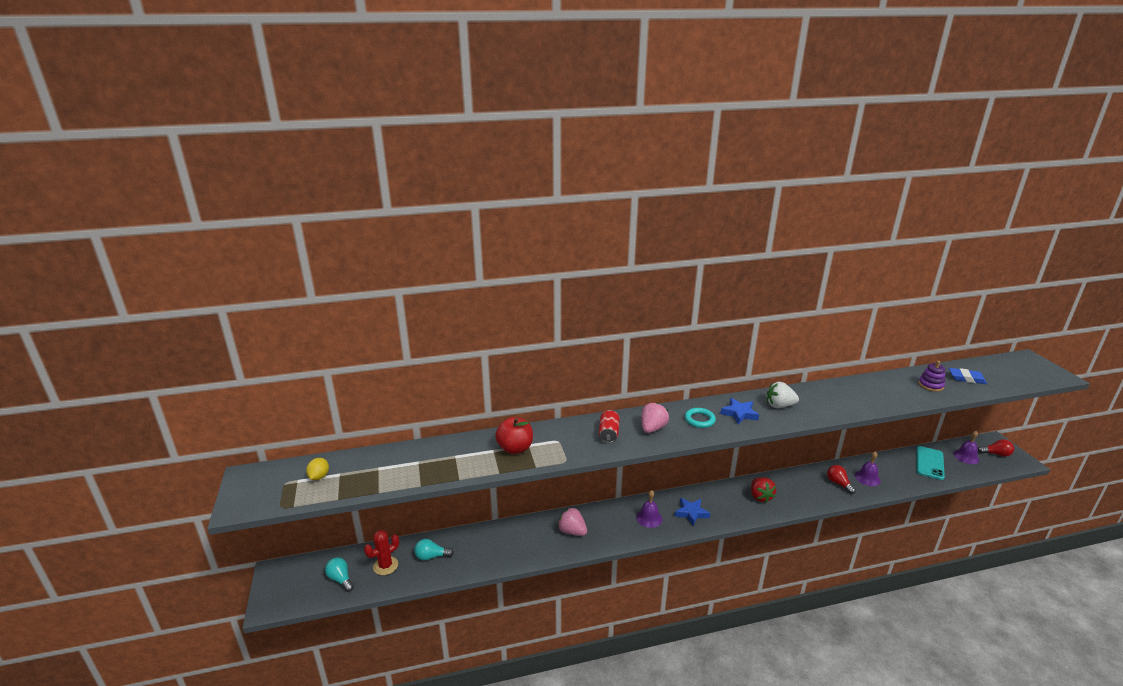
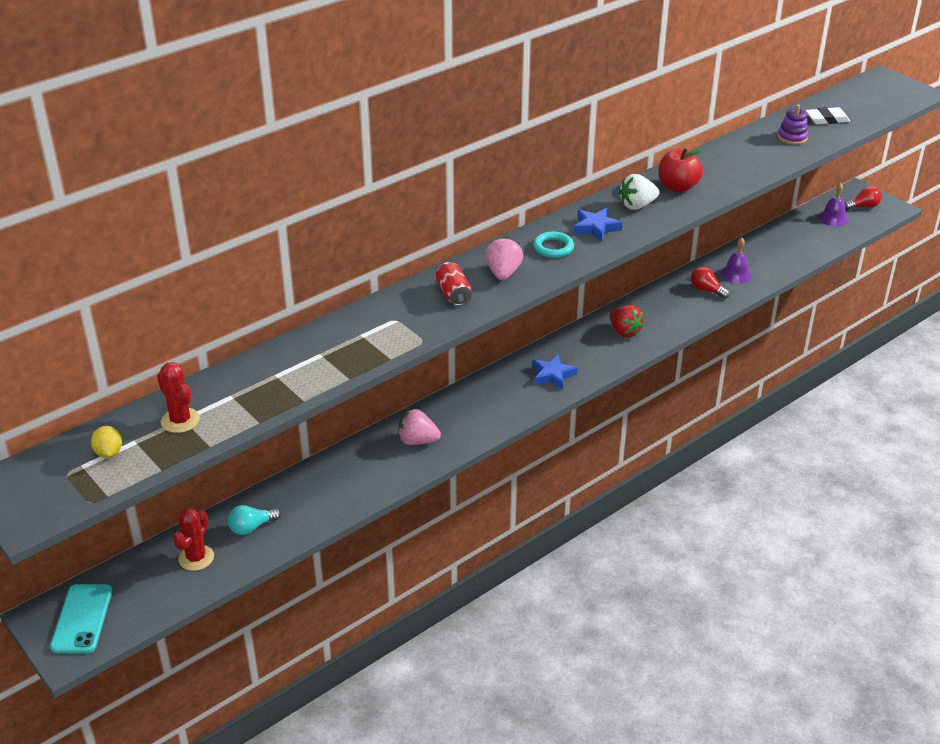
camera: 25 degrees left, 10 degrees up
turquoise light bulb [325,557,354,592] -> none
red apple [495,417,533,454] -> red apple moved to [658,148,703,192]
purple bell [636,490,662,528] -> none
turquoise phone [916,446,945,480] -> turquoise phone moved to [50,584,112,653]
blue eraser [949,368,987,384] -> white eraser [805,107,850,125]
none -> red cactus [157,362,200,433]

